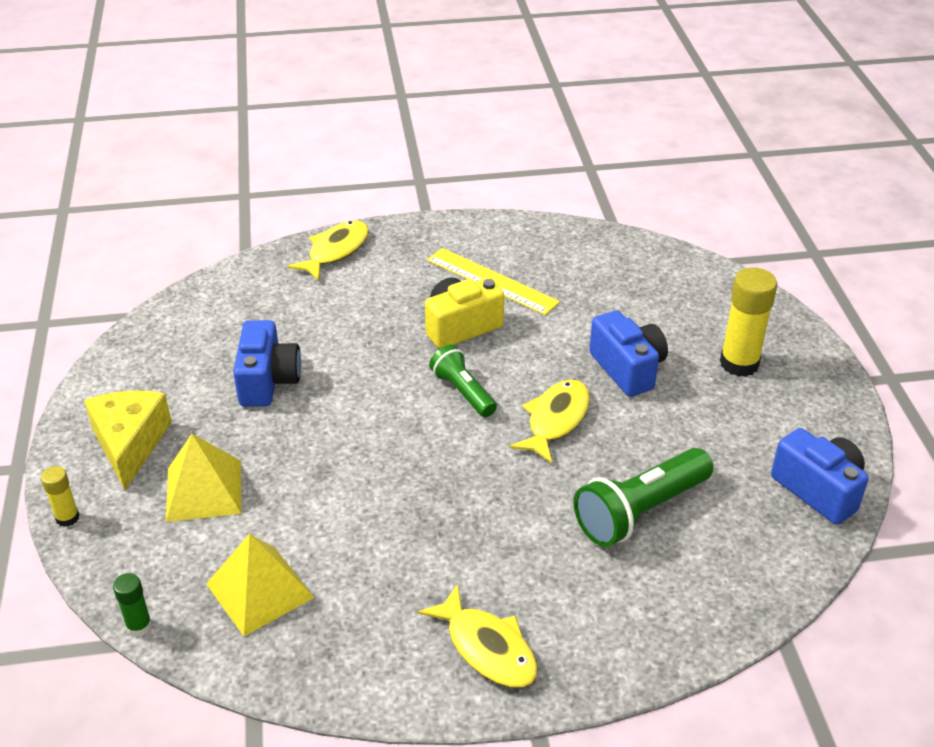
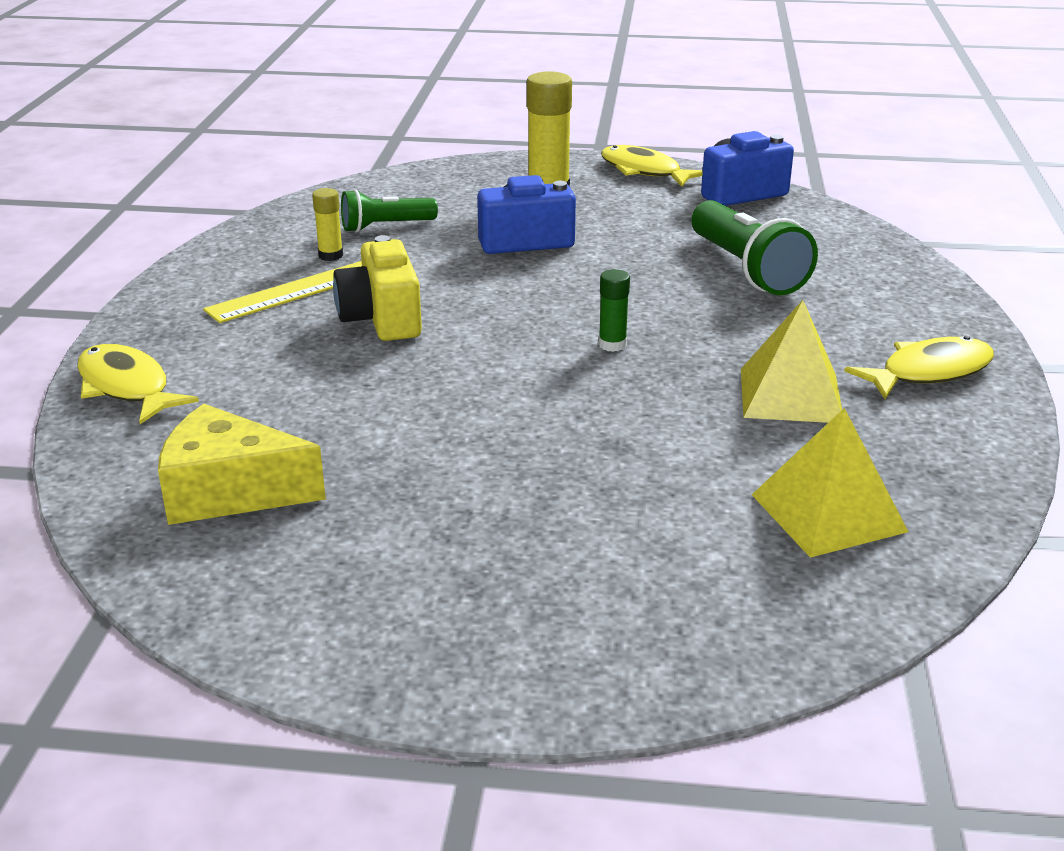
camera: 75 degrees left, 10 degrees down
yellow glue stick [41,466,80,527] -> yellow glue stick moved to [312,188,343,261]
yellow cheese [84,390,172,490] -> yellow cheese moved to [158,404,326,525]
green glue stick [113,573,152,637] -> green glue stick moved to [599,269,630,352]
yellow pyramid [166,434,241,522] -> yellow pyramid moved to [741,300,842,423]
blue camera [233,320,301,406] -> none
green flashlight [429,345,497,417] -> green flashlight moved to [341,189,438,232]
yellow fish [510,379,590,464] -> yellow fish moved to [601,145,703,187]

